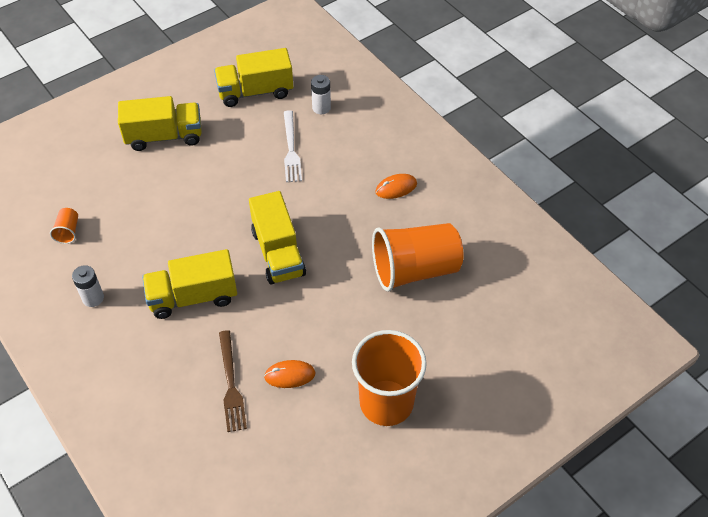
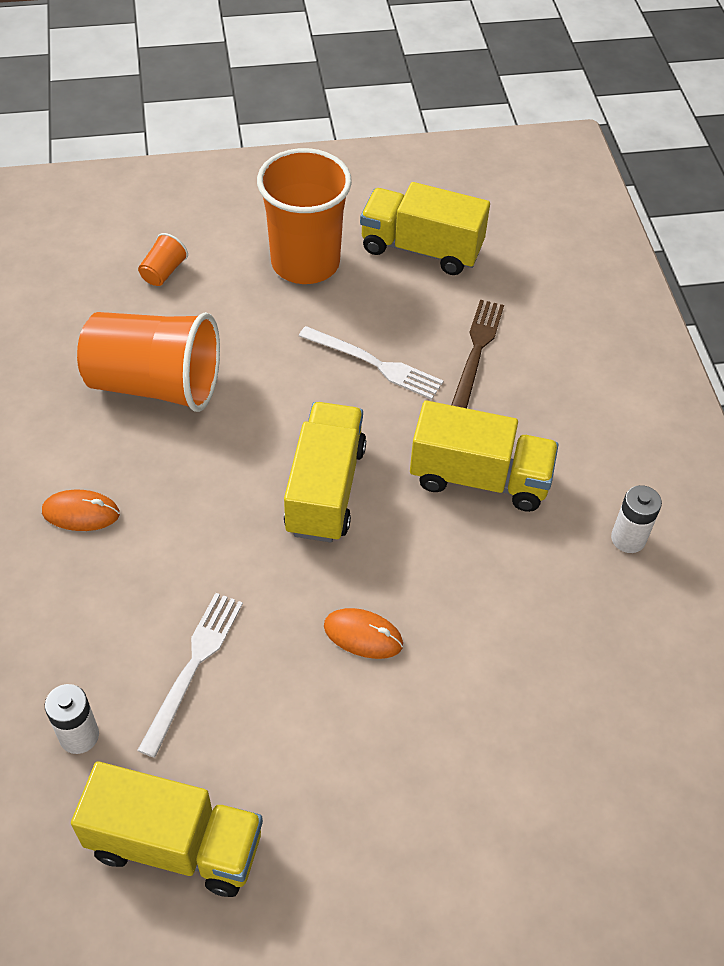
camera: 155 degrees left, 0 degrees up
orange cup [50,208,78,244] -> orange cup moved to [138,233,188,286]
yellow truck [118,96,202,151] -> yellow truck moved to [360,182,490,275]
orange mouse [264,360,316,388] -> orange mouse moved to [324,608,403,659]
none -> white fork [299,326,444,400]

